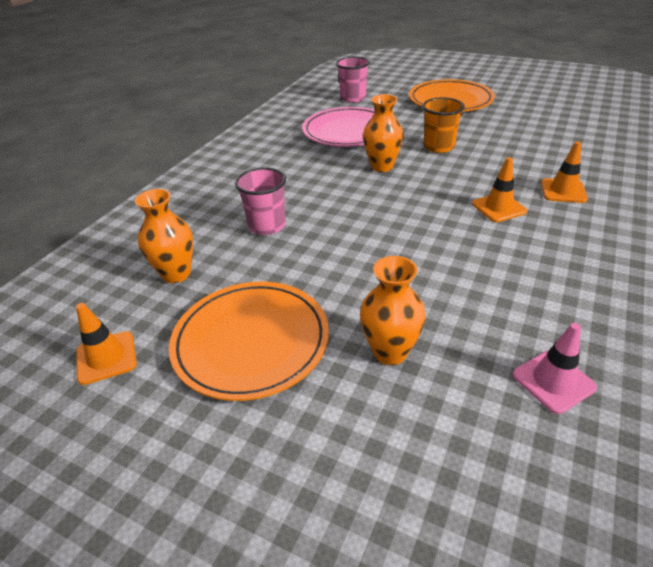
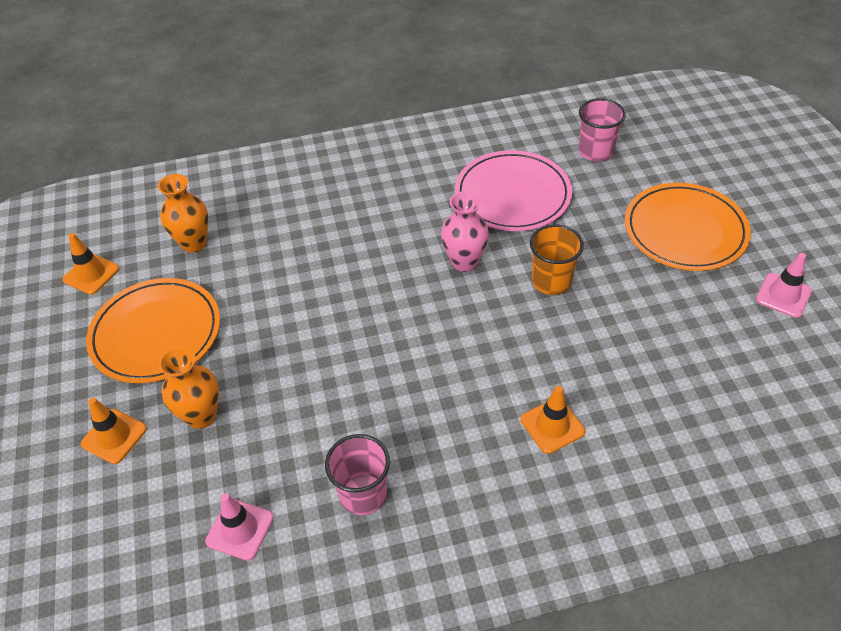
camera: 50 degrees right, 10 degrees up
pink cup [235,167,286,235] -> pink cup moved to [325,434,390,515]
orange vase [363,94,403,172] -> pink vase [441,191,489,272]
orange traffic cone [472,157,527,222] -> orange traffic cone moved to [81,398,147,464]
none -> pink traffic cone [756,253,812,318]

